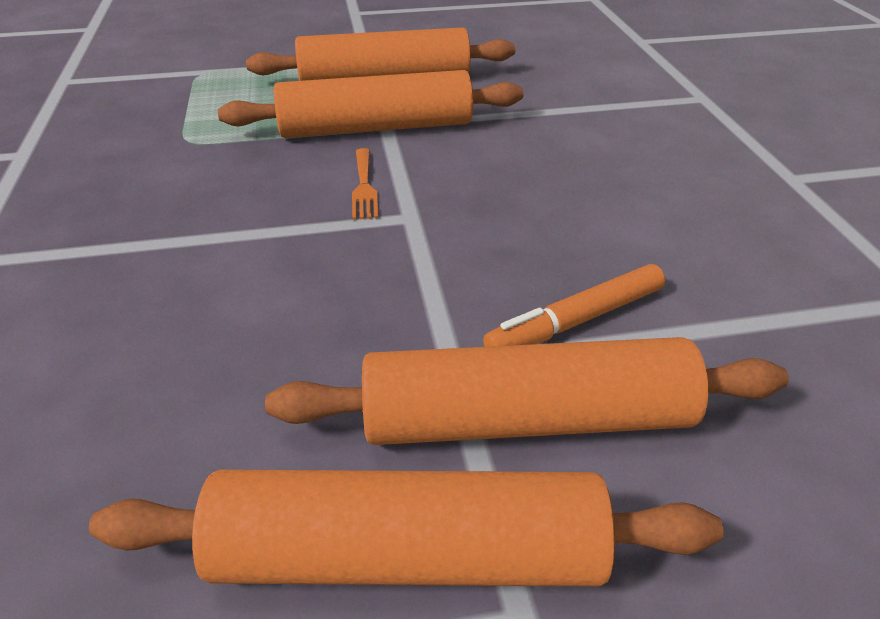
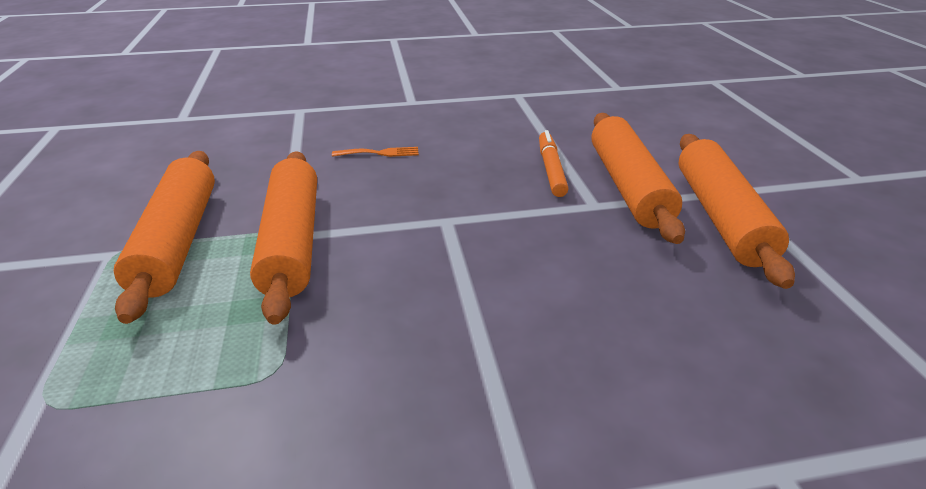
camera: 90 degrees left, 5 degrees down
orange fork [352,148,379,220] -> orange fork moved to [332,147,419,157]
orange marker [483,264,665,347] -> orange marker turned 150 degrees counterclockwise [539,130,569,197]

